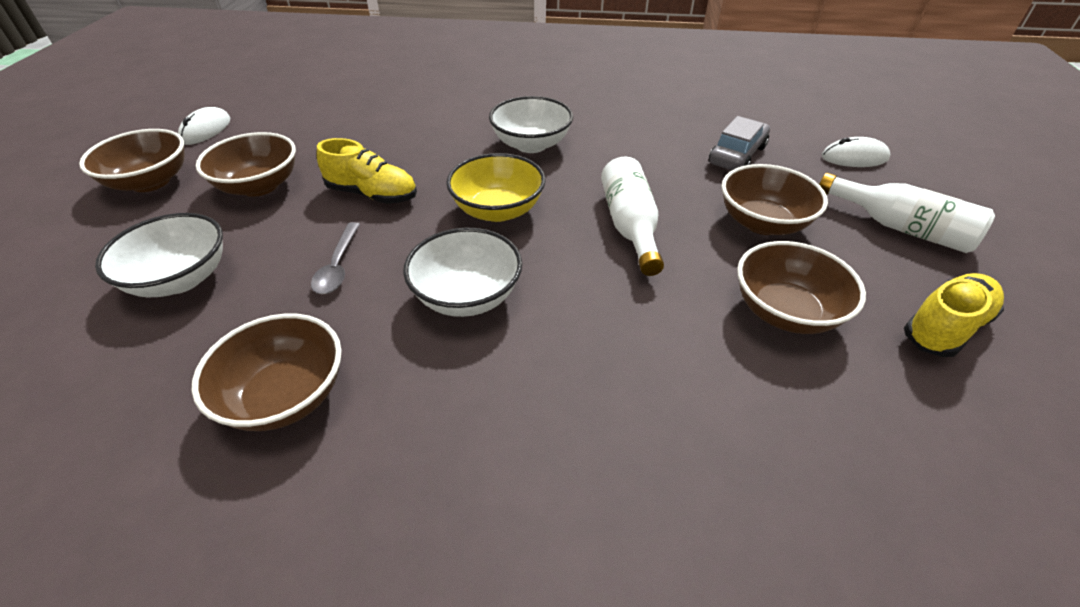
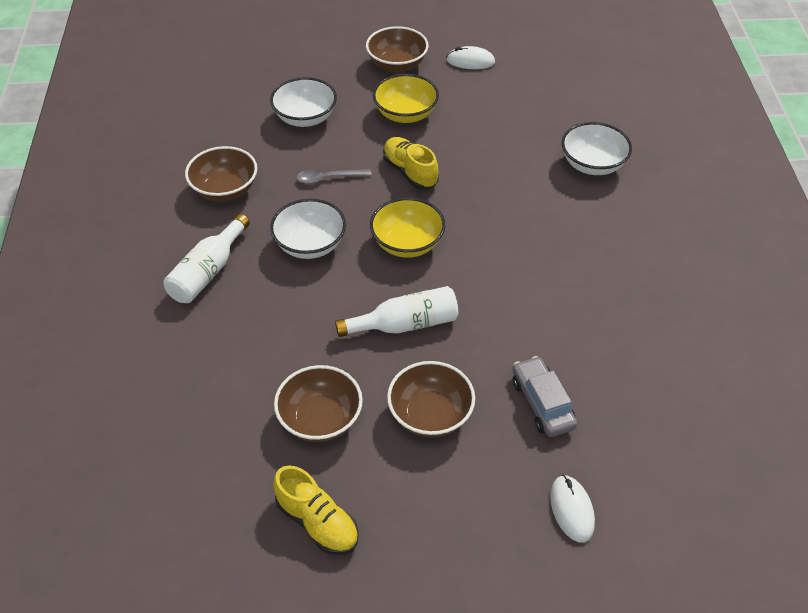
camera: 80 degrees right, 5 degrees up
brown bowl [196,132,296,197] -> yellow bowl [373,74,439,123]
yellow shoe [317,138,417,204] -> yellow shoe turned 135 degrees clockwise [383,137,439,190]
white bowl [489,96,573,153] -> white bowl moved to [562,122,632,175]
grey car [709,116,770,170] -> grey car turned 135 degrees counterclockwise [513,356,577,437]
white bottle [819,173,995,253] -> white bottle moved to [163,214,250,303]

